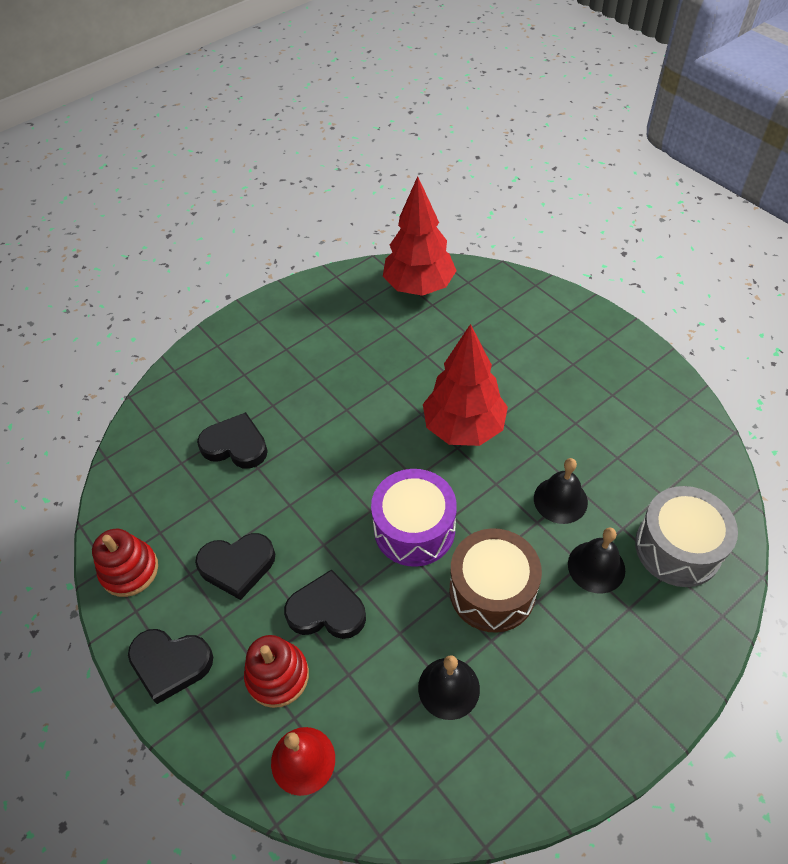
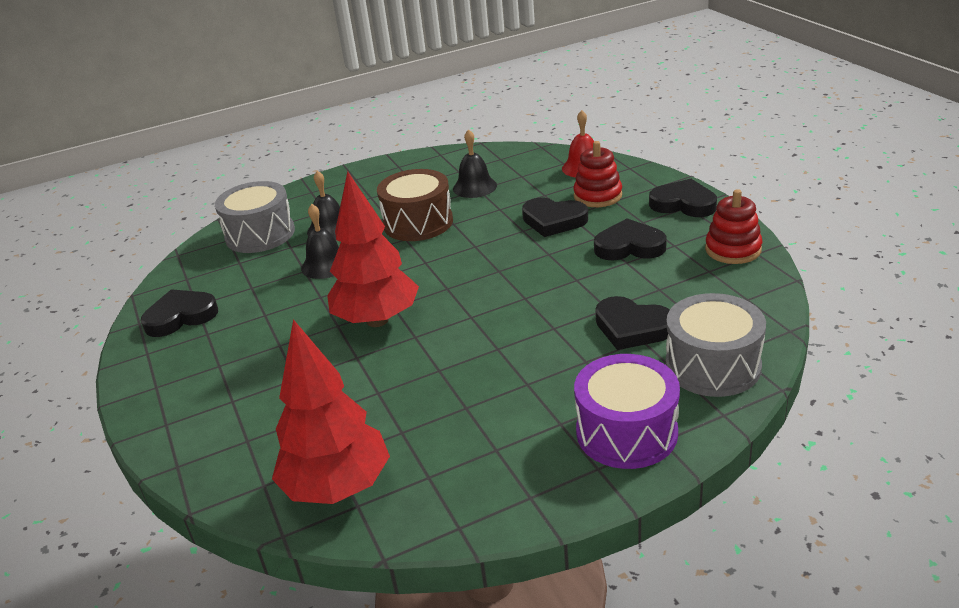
camera: 165 degrees left, 20 degrees down
purple drum [371,469,457,567] -> purple drum moved to [574,354,680,469]
none -> black heart [141,289,218,337]
none -> grey drum [665,293,766,397]

